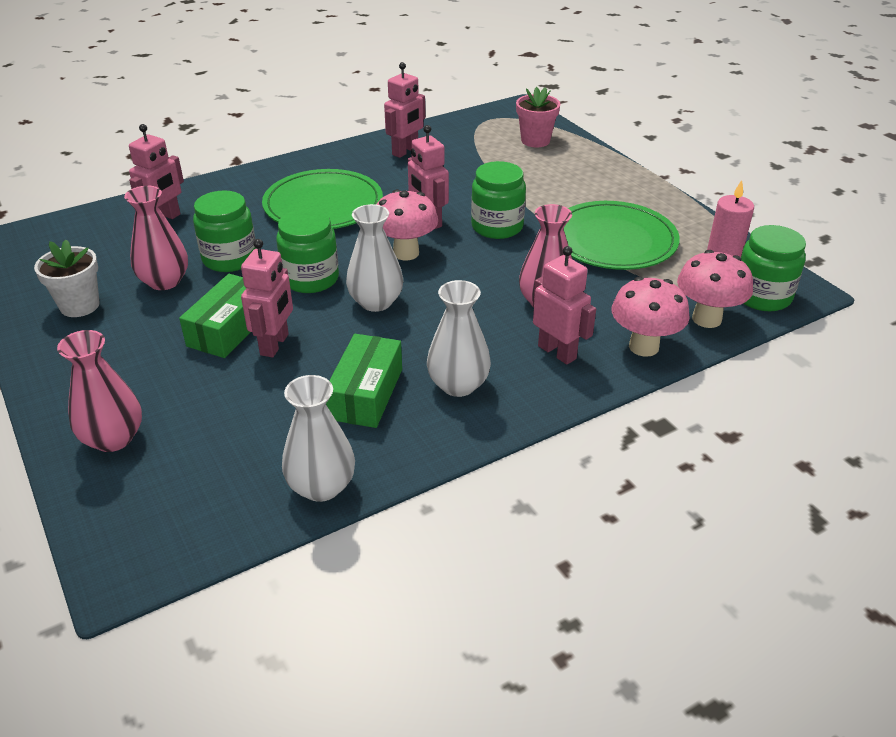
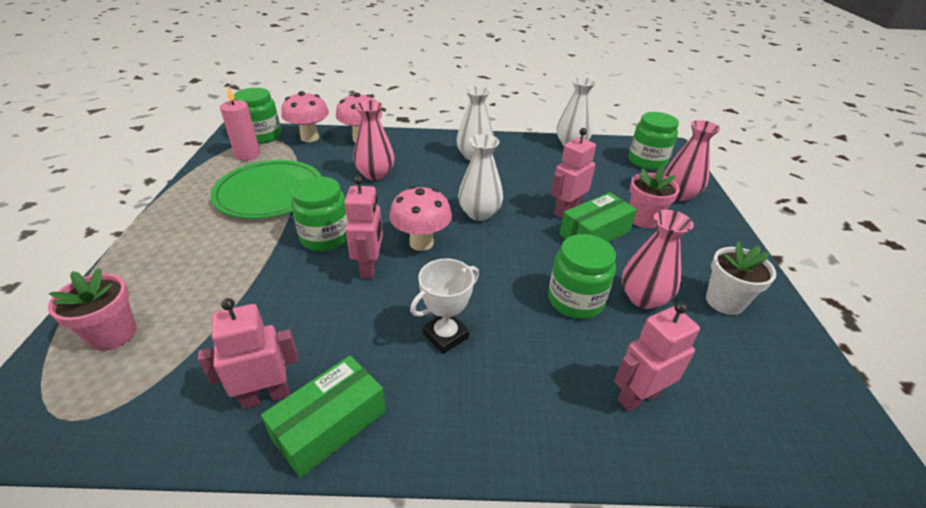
camera: 150 degrees left, 0 degrees up
green plate [262,169,383,229] -> white trophy [410,258,479,354]
green jar [276,209,339,293] -> green jar moved to [628,112,679,170]
green box [326,334,402,428] -> green box moved to [261,355,386,478]
pink robot [533,246,596,365] -> none
none -> pink flower pot [630,167,680,228]

